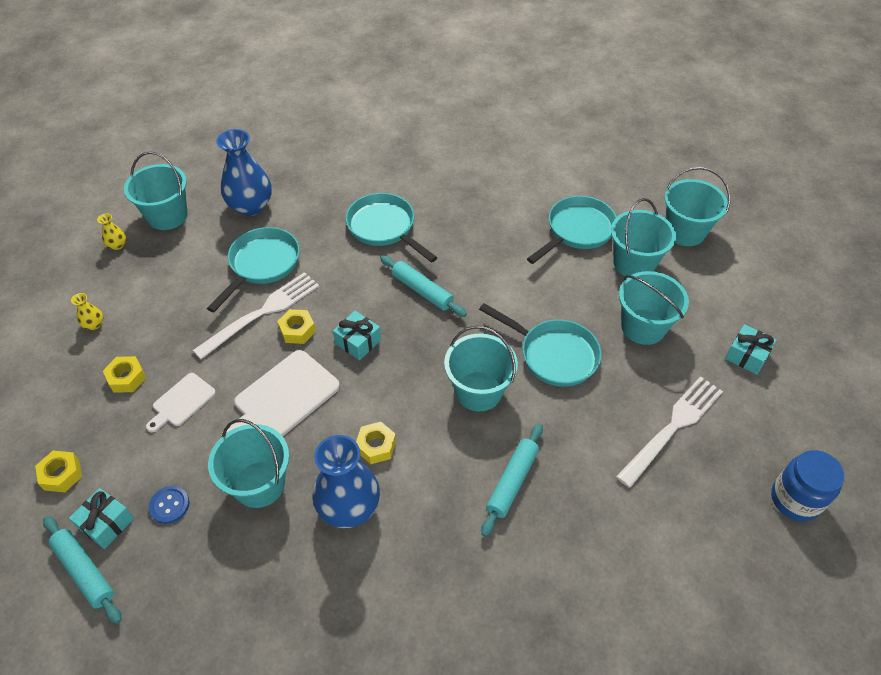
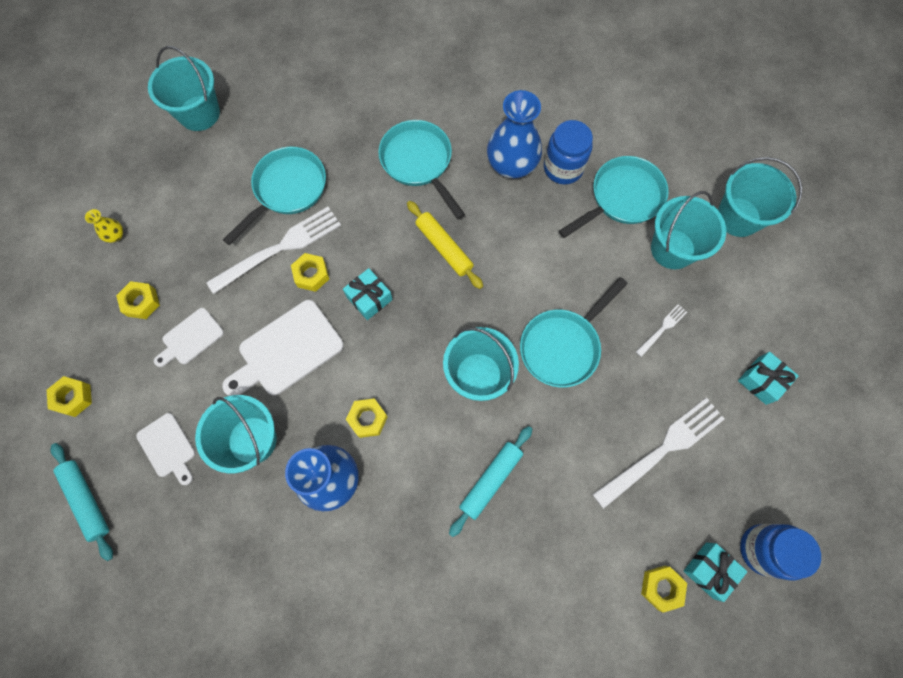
camera: 10 degrees right, 20 degrees up
turquoise gift [69,488,134,549] -> turquoise gift moved to [684,543,747,602]
yellow vase [97,213,126,250] -> none
blue button [149,486,189,524] -> white cutting board [136,413,195,485]
blue vase [216,129,272,216] -> blue vase moved to [487,90,542,178]
turquoise rolling pin [380,255,467,317] -> yellow rolling pin [407,201,483,289]
turquoise pan [479,303,602,387] -> turquoise pan turned 90 degrees clockwise [520,277,628,388]
turquoise bucket [619,271,689,345] -> white fork [636,304,687,357]
none -> blue jar [544,120,593,184]
none -> yellow nut [641,566,687,613]

